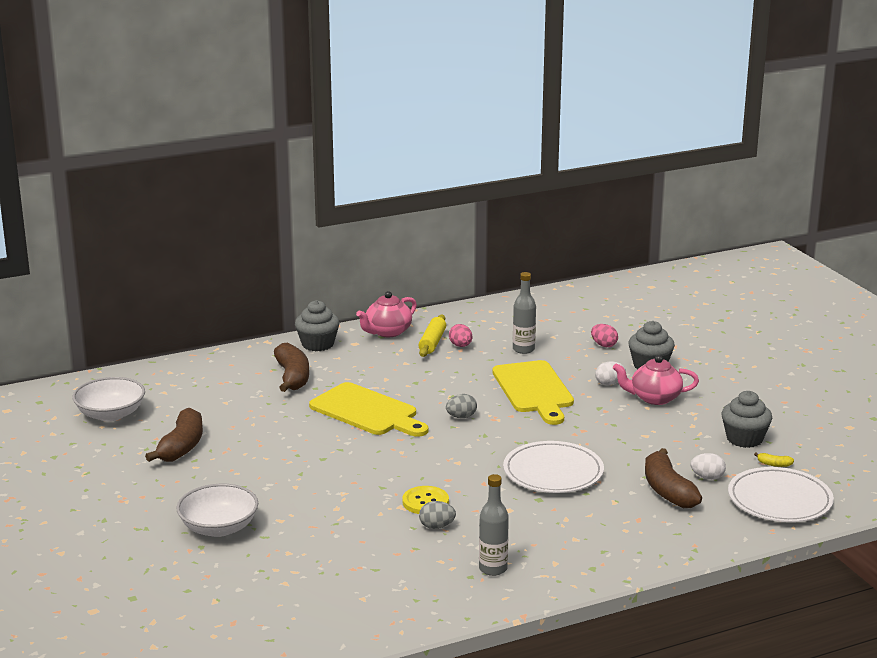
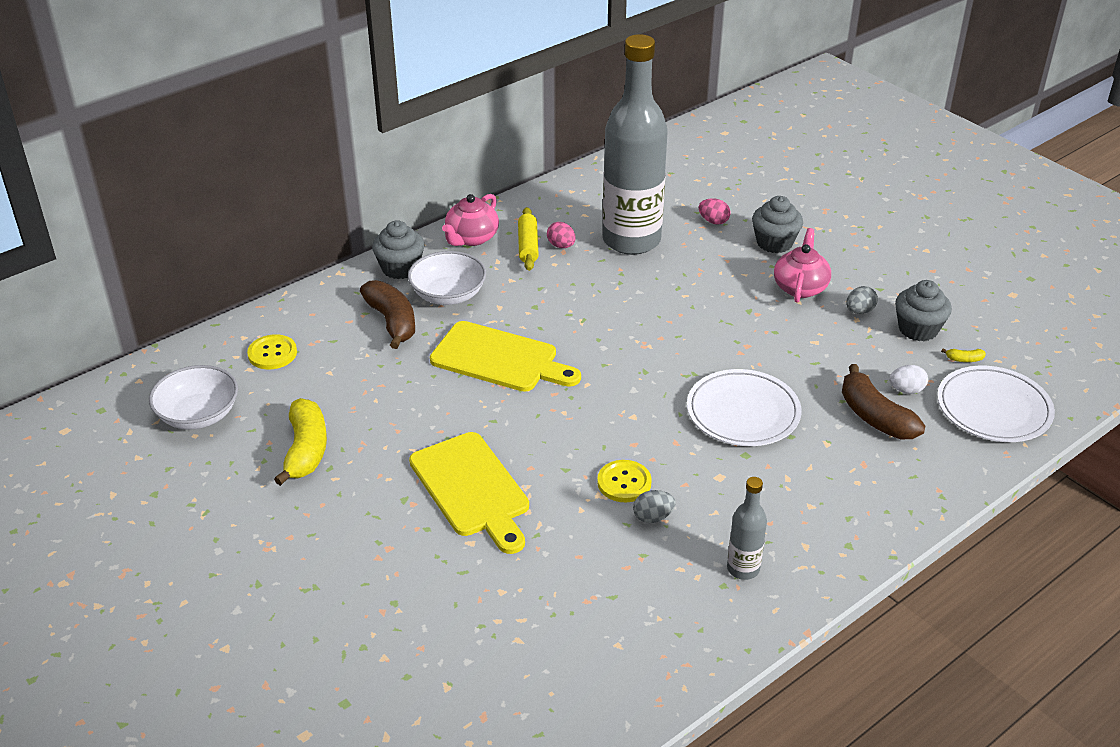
camera: 15 degrees left, 15 degrees up
brown banana [145,408,203,462] -> yellow banana [274,398,327,486]
white bowl [176,484,258,537] -> white bowl moved to [408,251,486,305]
grey egg [446,394,477,418] -> grey egg moved to [846,286,878,314]
yellow cutting board [492,360,574,425] -> yellow cutting board moved to [409,432,529,554]
grey bottle [513,272,536,354] -> grey bottle [602,34,668,255], size x2.34
white egg [595,361,626,385] -> none
pink teapot [613,355,699,405] -> pink teapot turned 120 degrees clockwise [774,228,831,303]
none -> yellow button [247,334,297,369]

